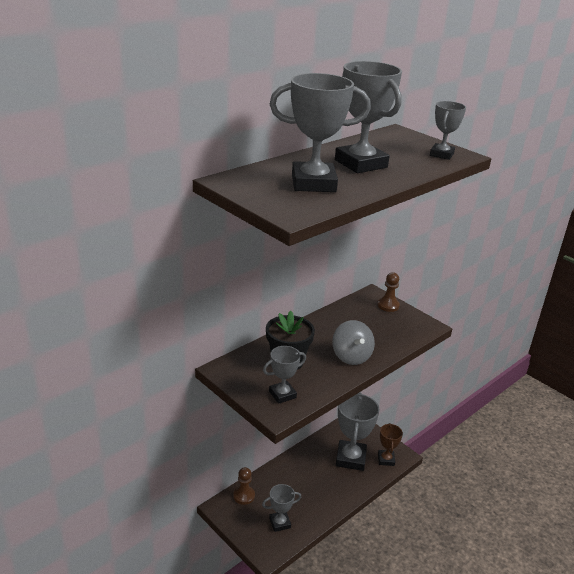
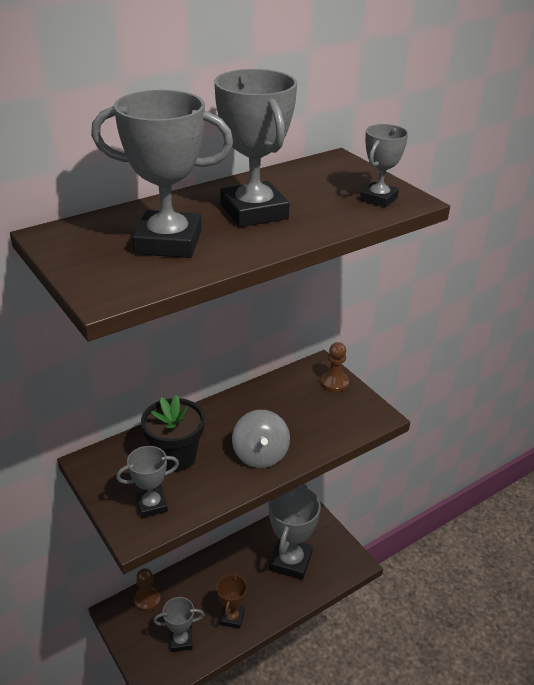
camera: 10 degrees right, 5 degrees up
brown trophy [378,423,403,466] -> brown trophy moved to [217,572,247,629]

